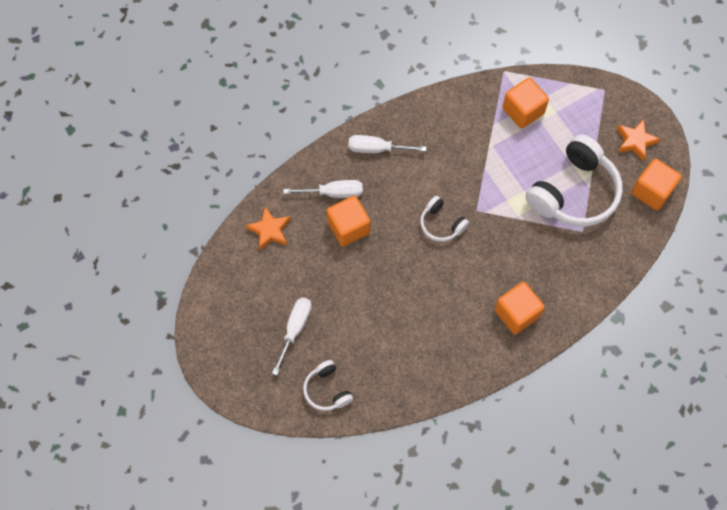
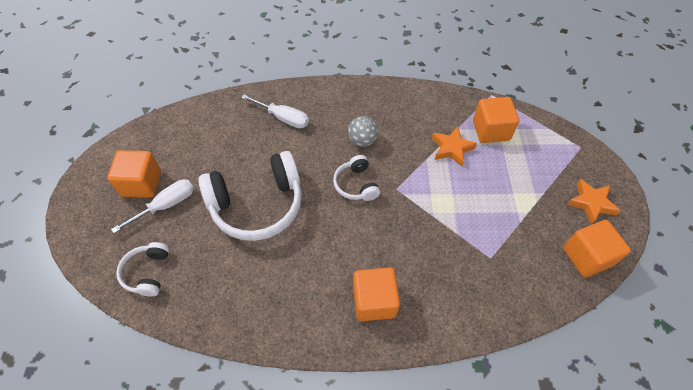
camera: 30 degrees right, 10 degrees down
orange star [246,207,291,251] -> orange star moved to [432,127,477,167]
orange cube [327,196,370,246] -> orange cube moved to [107,150,161,198]
white screwdriver [348,135,427,153] -> none
white headphones [525,134,623,227] -> white headphones moved to [198,151,302,241]
none -> grey ball [348,116,378,147]

